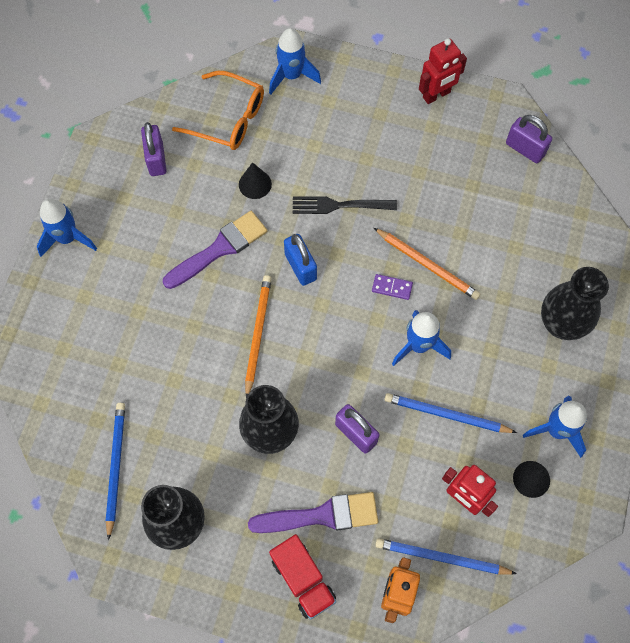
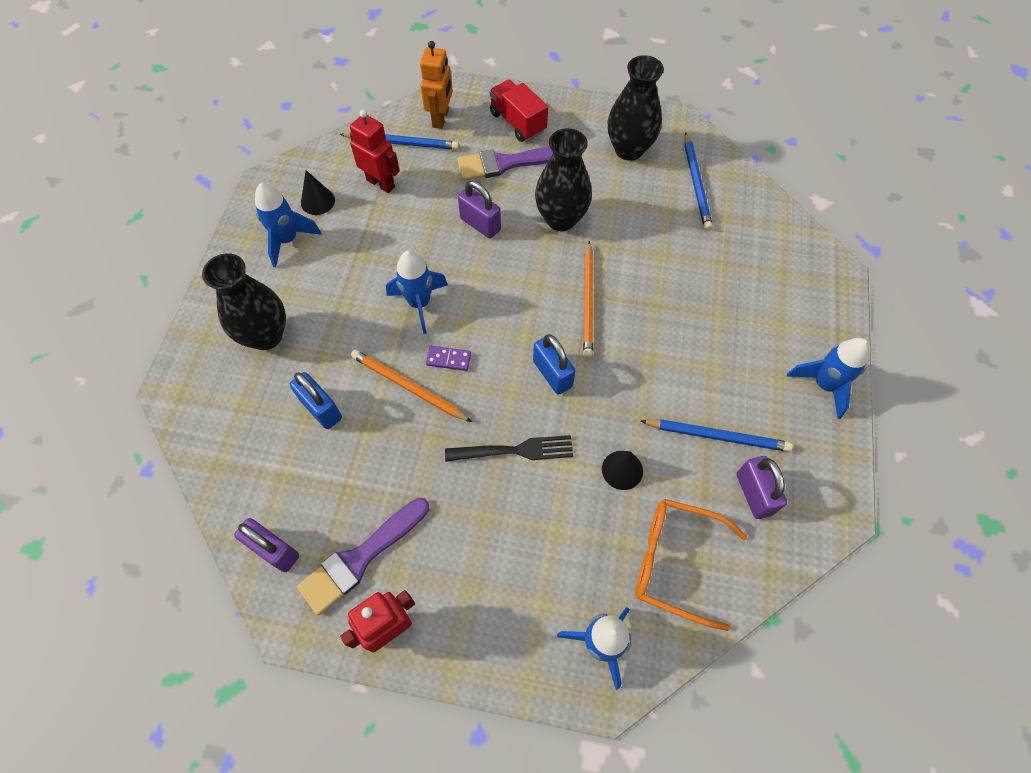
camera: 175 degrees right, 5 degrees down
purple brush [163,211,267,289] -> purple brush moved to [297,498,429,615]
blue pencil [384,393,517,433] -> blue pencil moved to [641,419,793,452]
none -> blue padlock [290,372,342,429]

